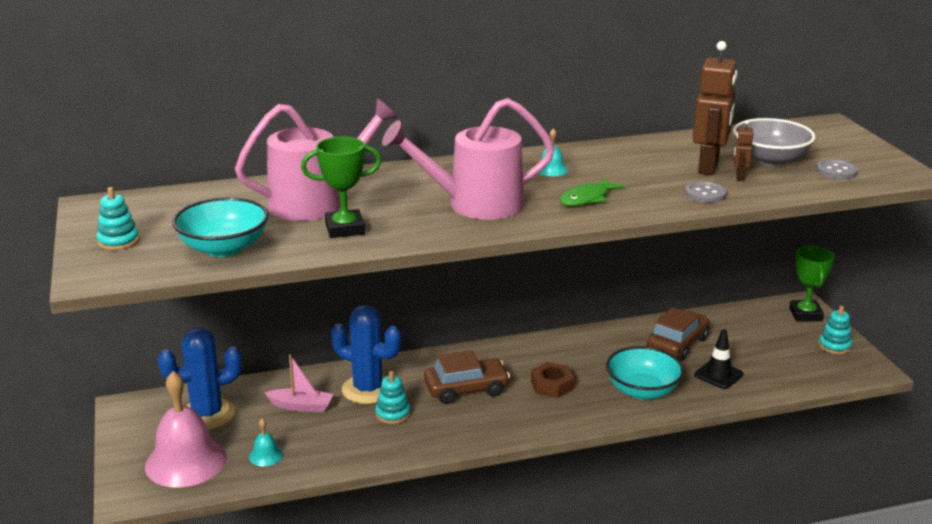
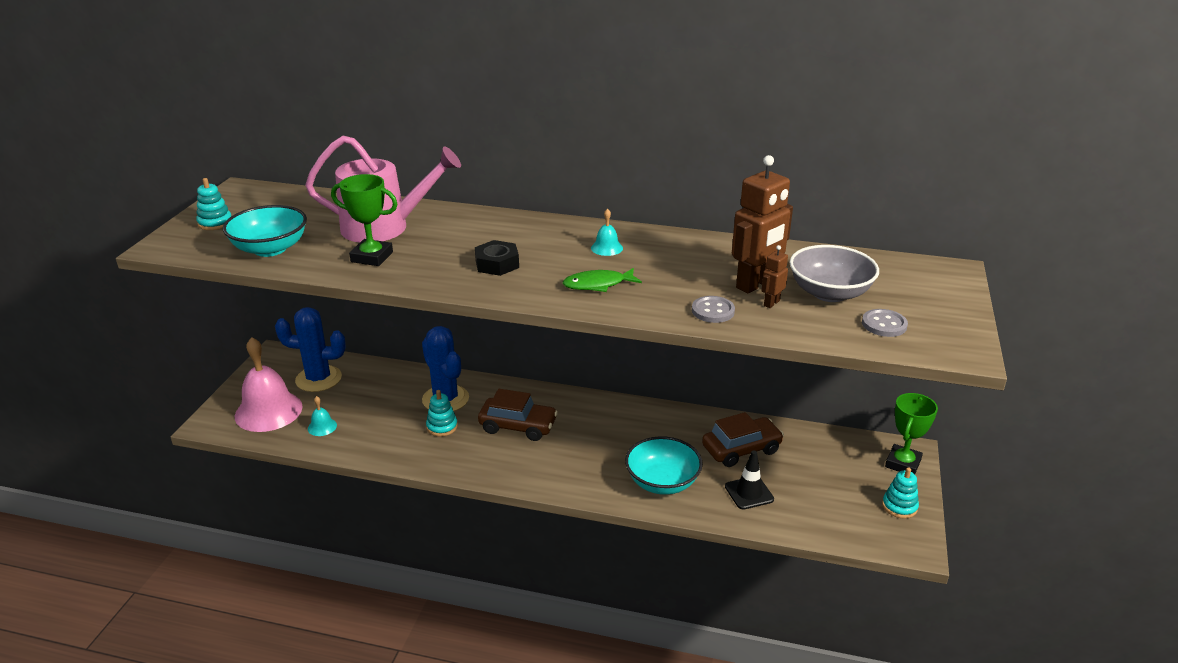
camera: 30 degrees right, 5 degrees up
pink boat [264,355,333,412] -> none
pink watering can [382,98,555,220] -> black nut [475,240,519,276]
brown nut [531,362,574,398] -> none

